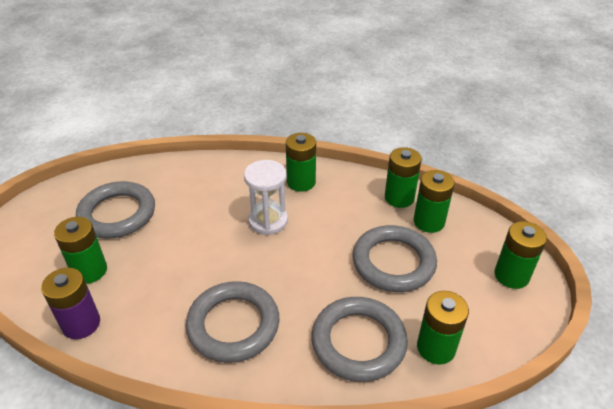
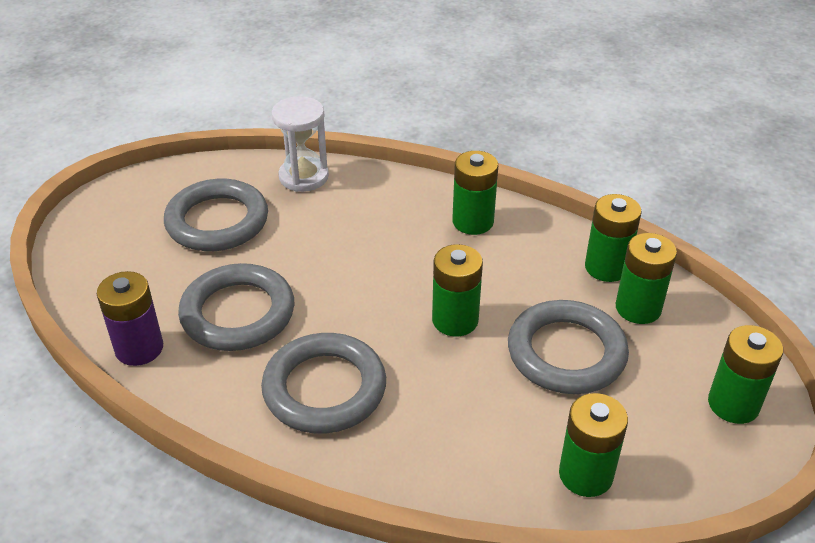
camera: 15 degrees right, 0 degrees up
green battery [54,217,107,284] -> green battery moved to [432,244,483,336]
white hourglass [244,160,288,235] -> white hourglass moved to [272,96,329,192]
grey ring [312,297,408,382] -> grey ring moved to [178,263,295,351]

